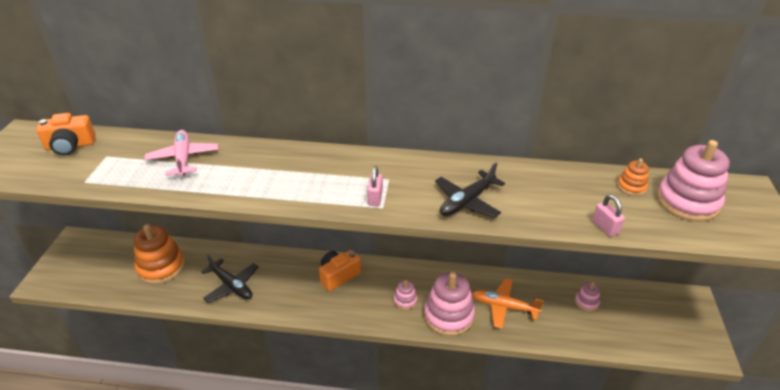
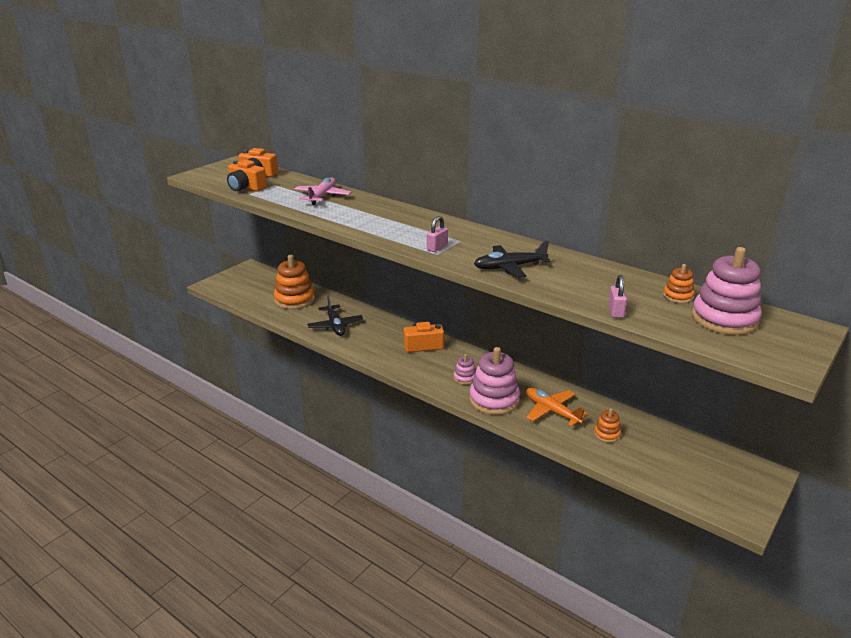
camera: 30 degrees right, 10 degrees down
pink stacking toy [575,282,600,312] -> none
none -> orange camera [227,159,267,191]
none -> orange stacking toy [594,408,621,443]

